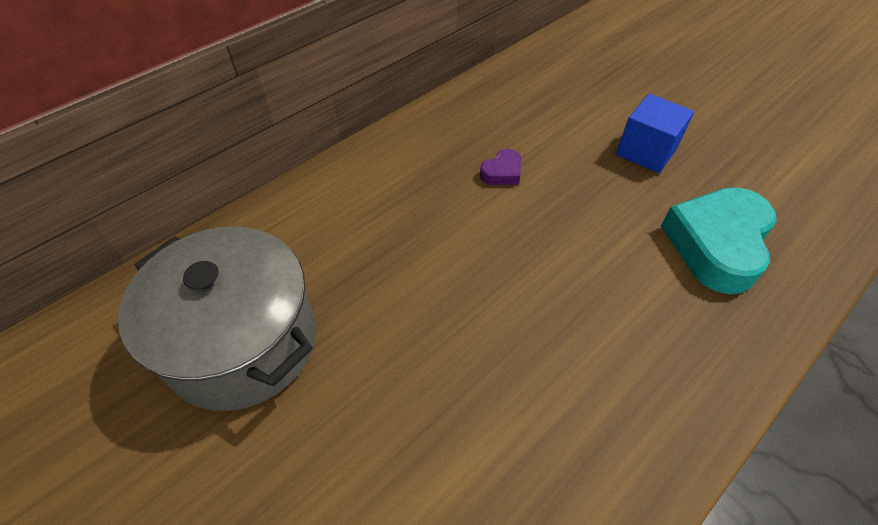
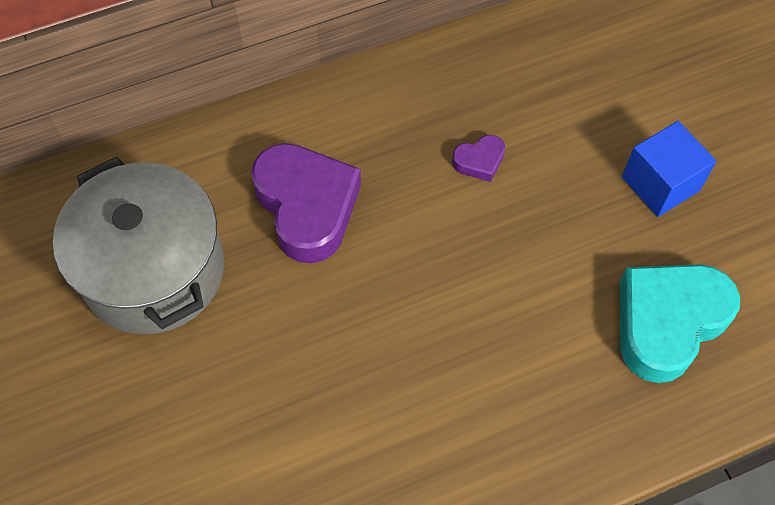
camera: 20 degrees right, 10 degrees up
none -> purple heart [251,143,361,263]

